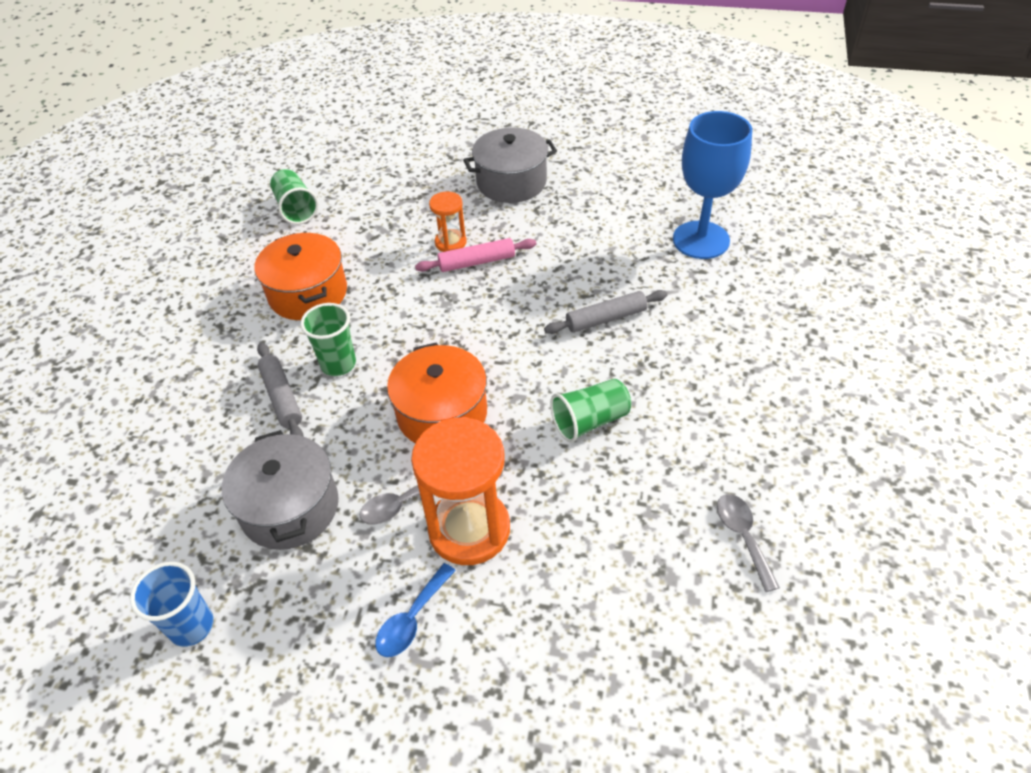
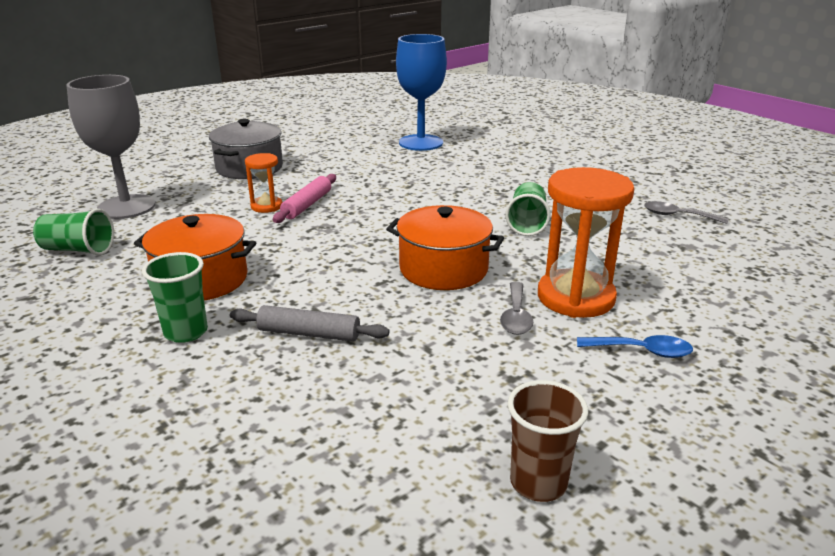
camera: 55 degrees left, 20 degrees down
blue cup [130,562,213,647] -> brown cup [508,380,588,502]
grey pot [222,430,339,550] -> none
green cup [300,303,356,376] -> green cup moved to [142,252,208,343]
blue spoon [375,563,456,657] -> blue spoon turned 60 degrees counterclockwise [577,335,693,358]
grey rolling pin [544,290,668,334] -> none
none -> grey goblet [66,75,155,219]

